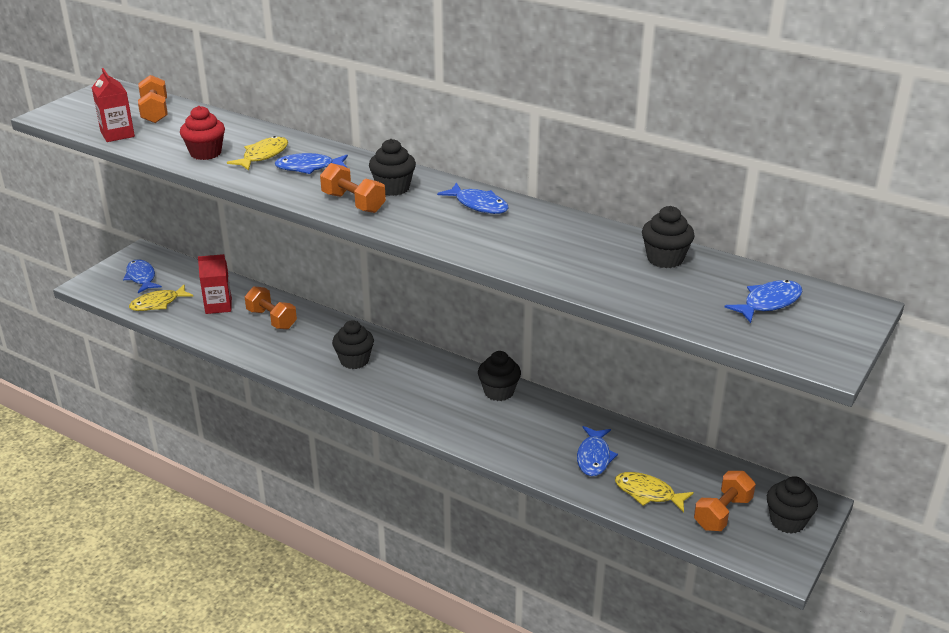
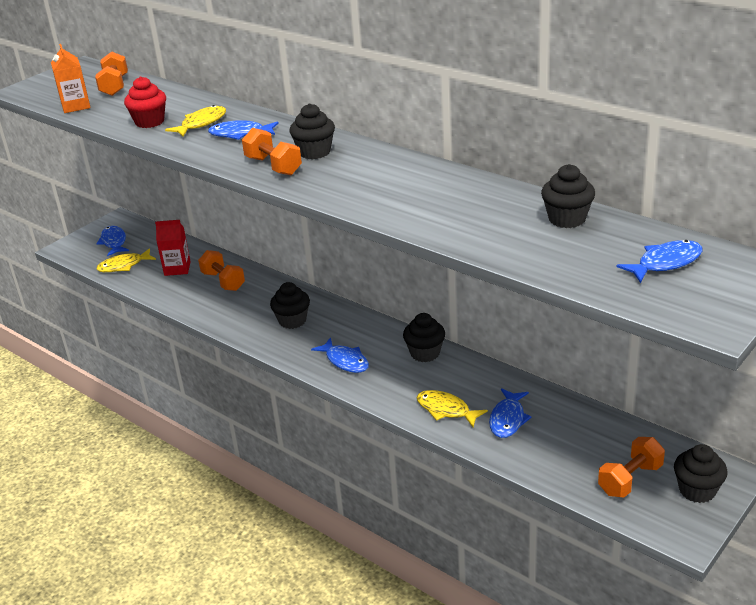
camera: 10 degrees right, 0 degrees up
red carton [92,68,135,142] -> orange carton [51,44,91,113]
blue fish [437,182,509,214] -> blue fish moved to [311,337,369,373]
yellow fish [615,472,694,513] -> yellow fish moved to [417,390,488,427]

